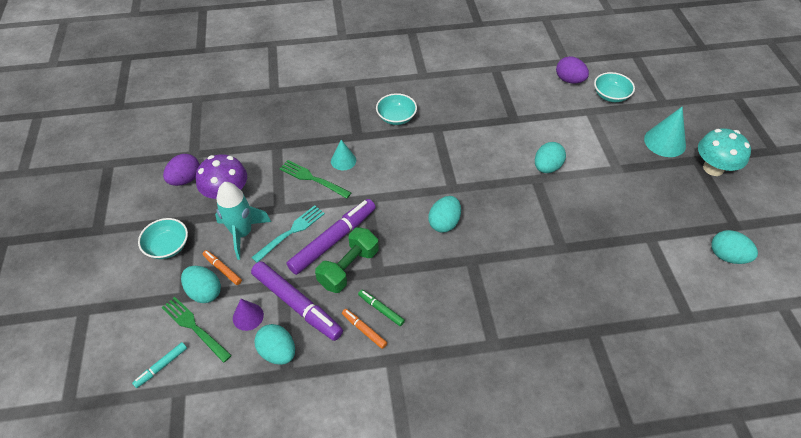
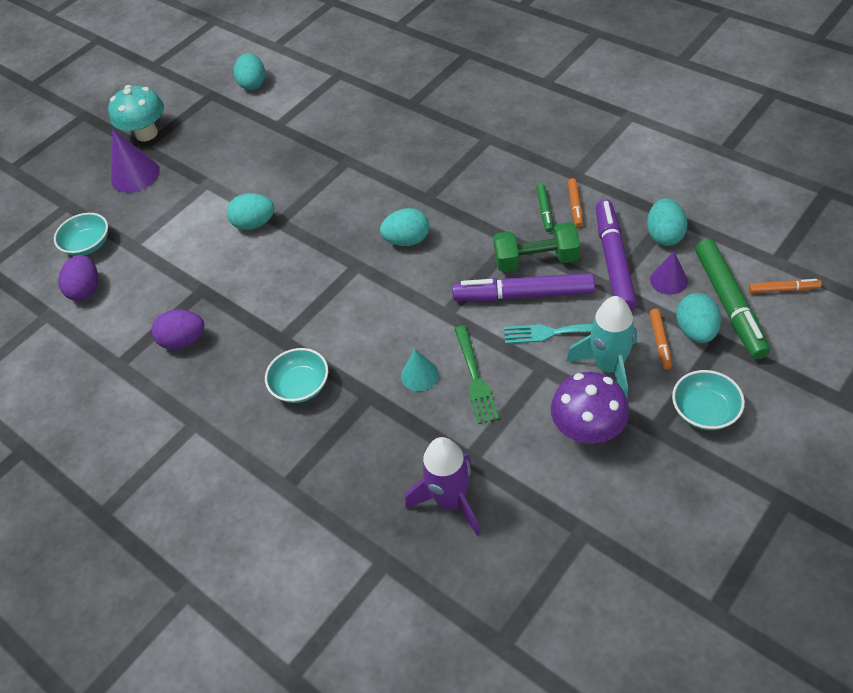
camera: 125 degrees left, 0 degrees up
turquoise marker [132,342,187,388] -> orange marker [749,279,822,293]
green fork [161,297,232,363] -> green marker [695,239,770,359]
purple egg [163,154,200,186] -> purple egg moved to [152,309,204,349]
turquoise cone [644,106,686,157] -> purple cone [111,130,160,193]
none -> purple rocket [405,437,481,537]

